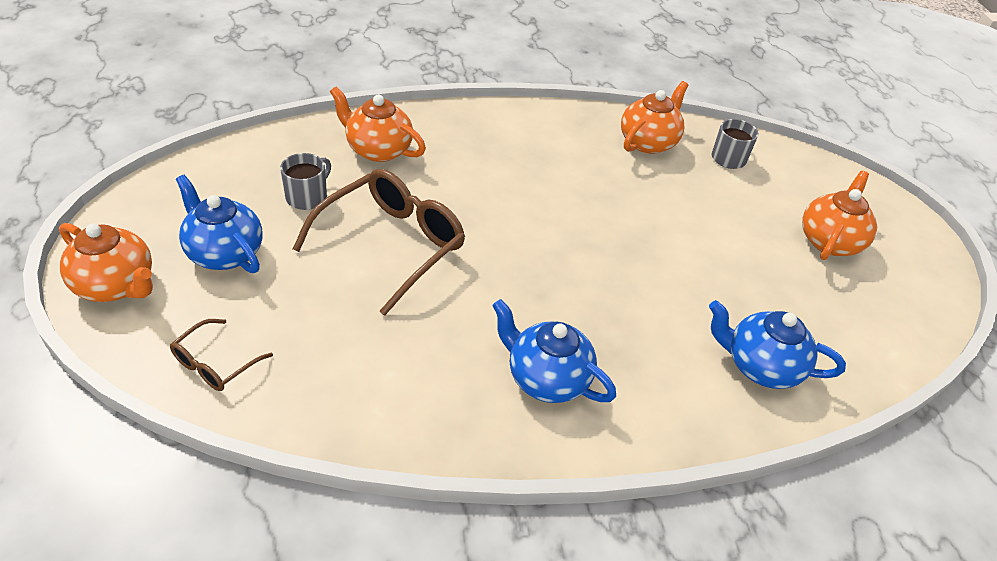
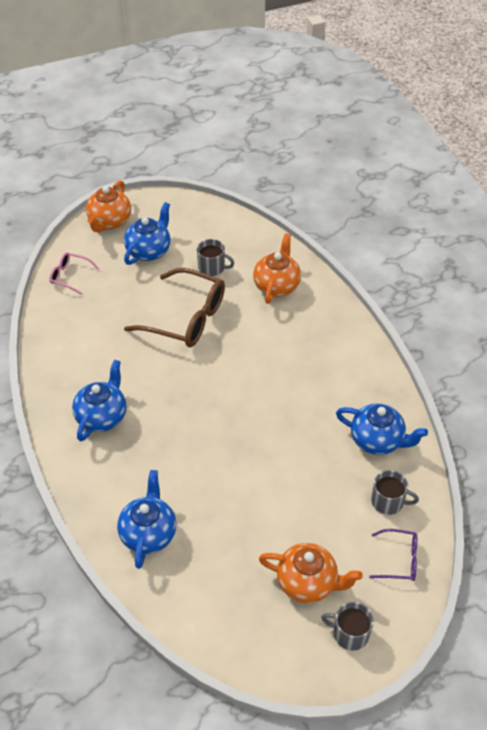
camera: 80 degrees right, 5 degrees up
brown glasses [170,319,273,391] -> pink glasses [49,252,99,295]
orange teapot [621,81,688,154] -> blue teapot [336,403,428,455]
none -> grey mug [321,602,374,651]
none -> purple glasses [369,529,417,581]

